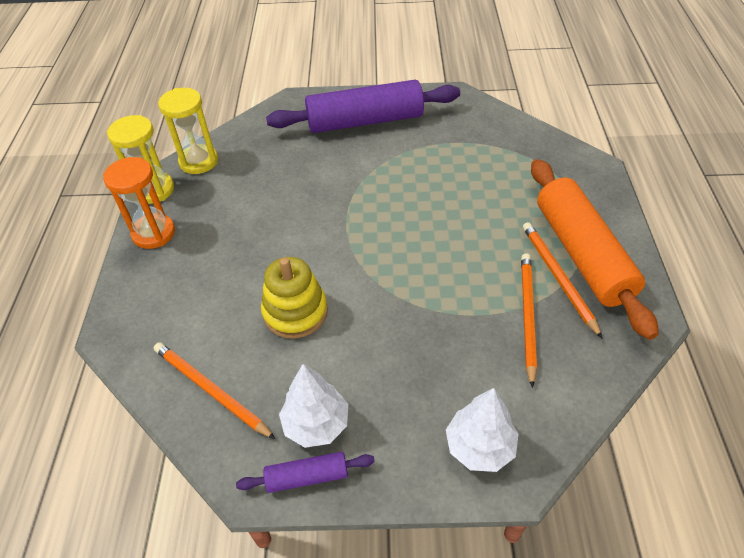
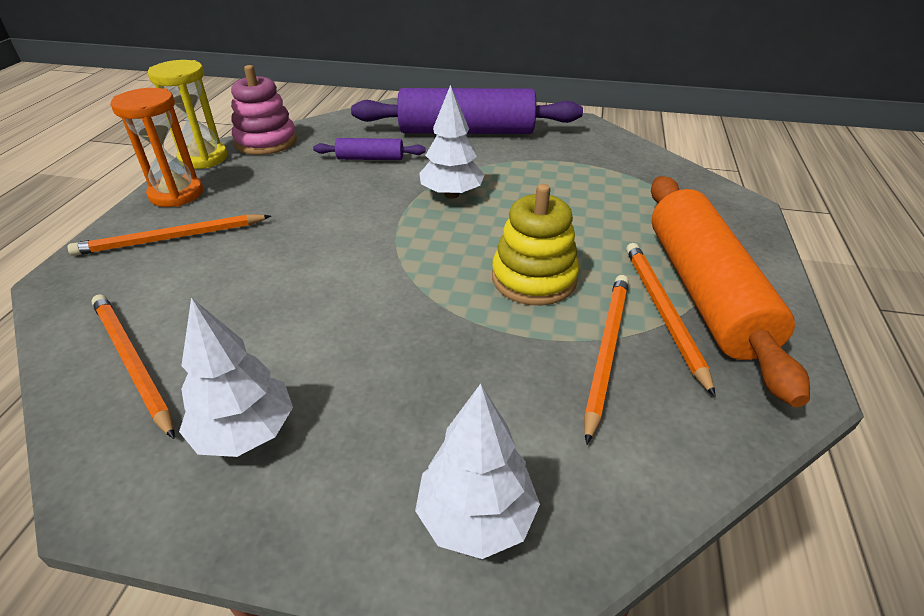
camera: 10 degrees right, 10 degrees down
yellow hourglass [158,88,218,174] -> pink stacking toy [231,65,297,155]
purple rolling pin [236,452,375,493] -> purple rolling pin moved to [313,138,426,160]
yellow stacking toy [261,257,328,339] -> yellow stacking toy moved to [492,184,579,305]
none -> orange pencil [68,214,271,256]
none -> white tree [419,85,485,199]

